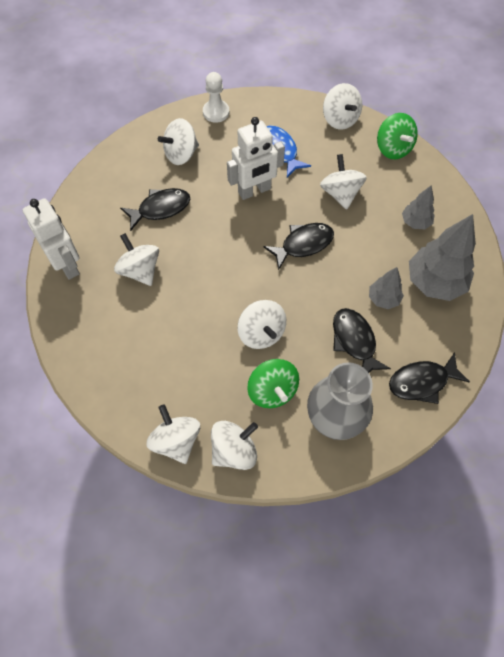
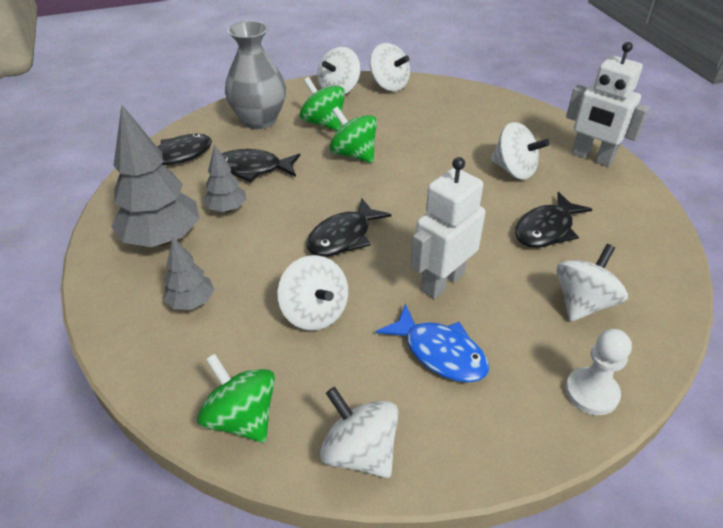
camera: 160 degrees right, 20 degrees down
white spinning top [238,300,286,349] -> green spinning top [329,107,377,163]
black fish [333,308,391,373] -> black fish turned 135 degrees clockwise [222,149,300,182]

